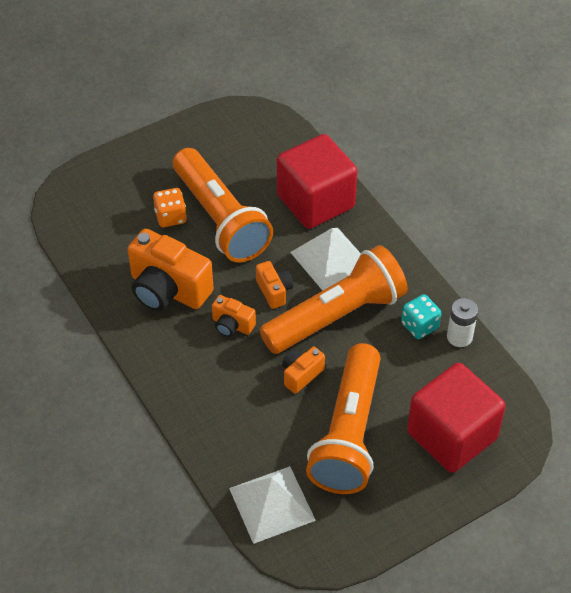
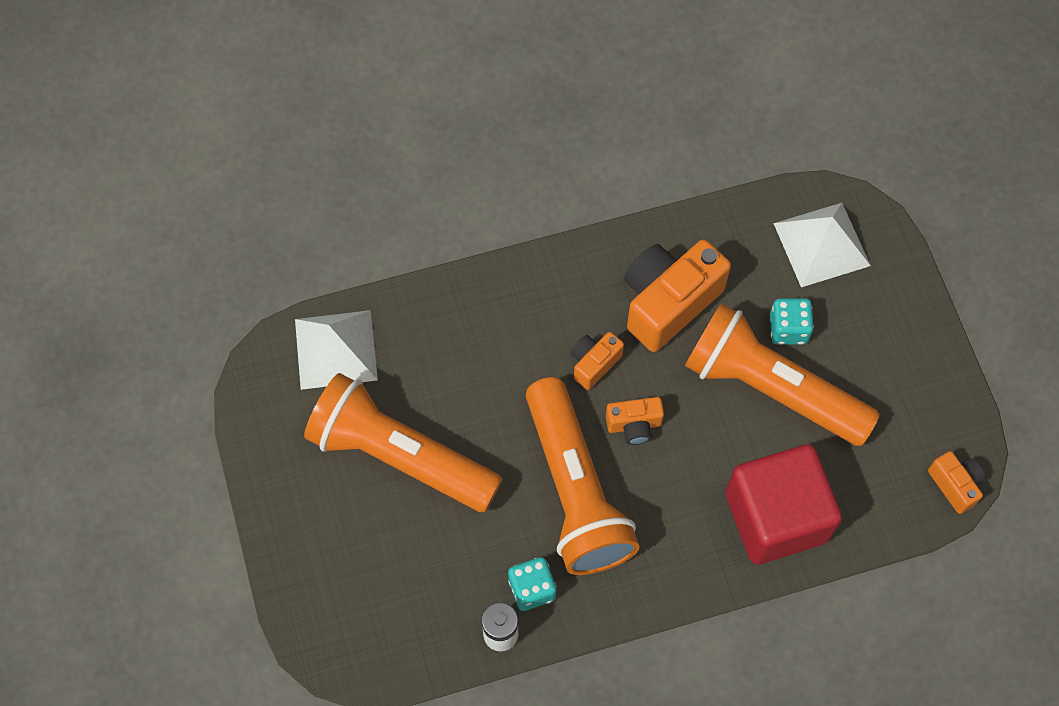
camera: 105 degrees right, 15 degrees up
orange dice [153,188,187,227] -> turquoise dice [770,298,814,345]
orange flashlight [173,148,273,263] -> orange flashlight turned 45 degrees clockwise [685,303,880,446]
orange camera [282,347,325,394] -> orange camera moved to [928,451,985,514]
white pyramid [290,228,361,291] -> white pyramid moved to [773,203,871,287]
red cube [407,363,506,473] -> none

